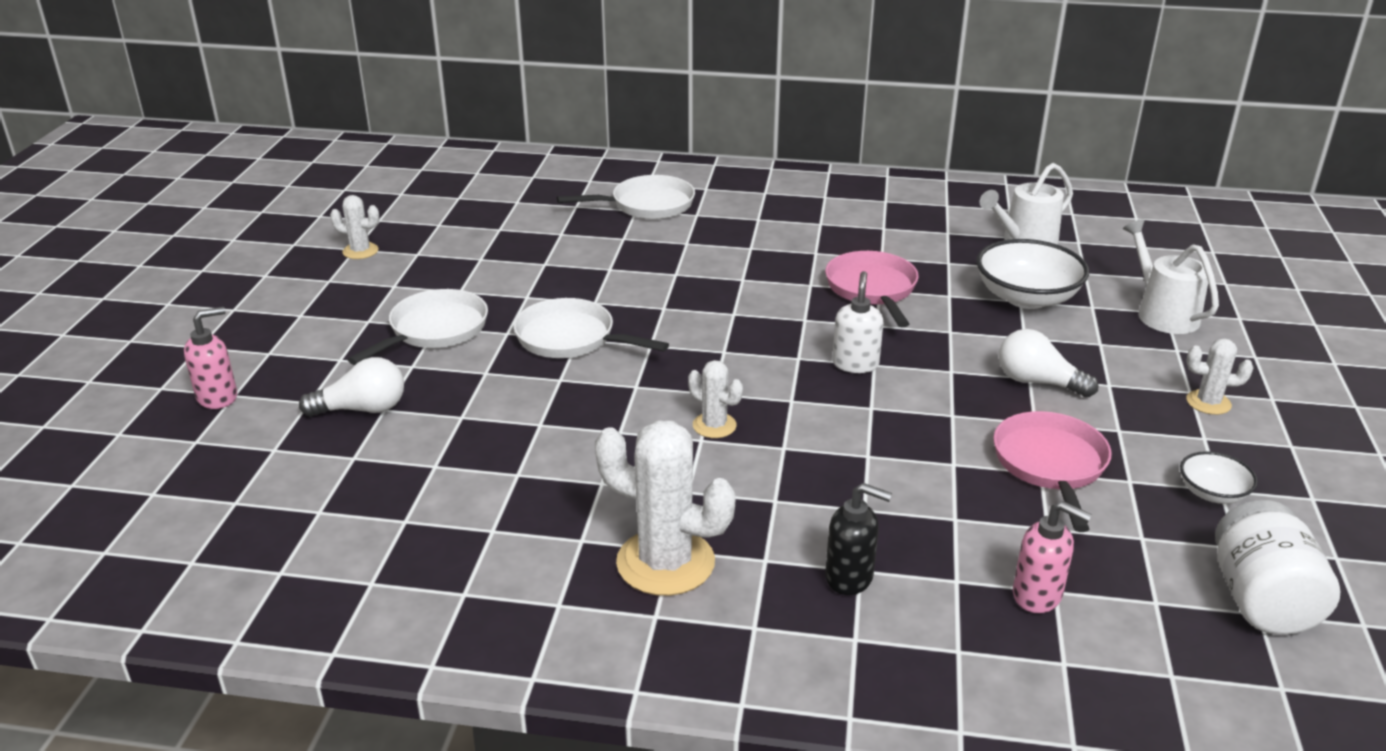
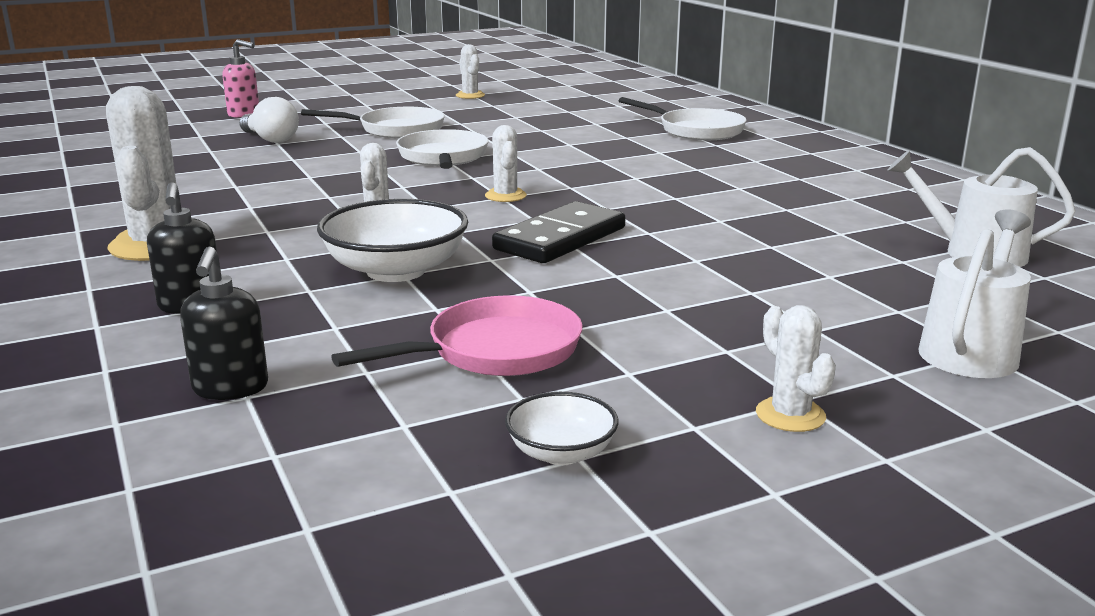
camera: 55 degrees right, 10 degrees down
pink pan [825,251,919,327] -> none
white soap dispenser [832,271,884,373] -> black domino [492,201,625,263]
white bowl [976,239,1089,309] -> white bowl moved to [317,199,468,282]
white light bulb [999,329,1099,397] -> none
pink soap dispenser [1013,501,1092,613] -> black soap dispenser [180,247,268,400]
white jar [1215,500,1341,635] -> none
none -> white cactus [485,125,527,202]

